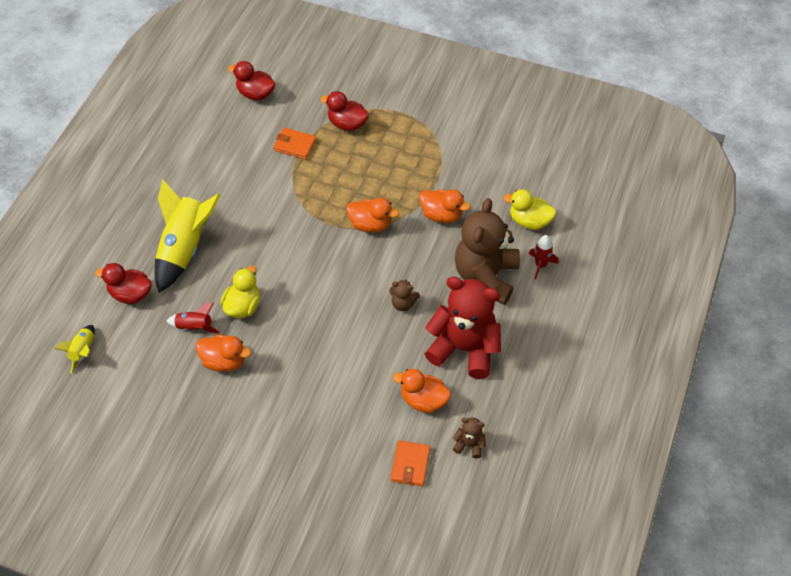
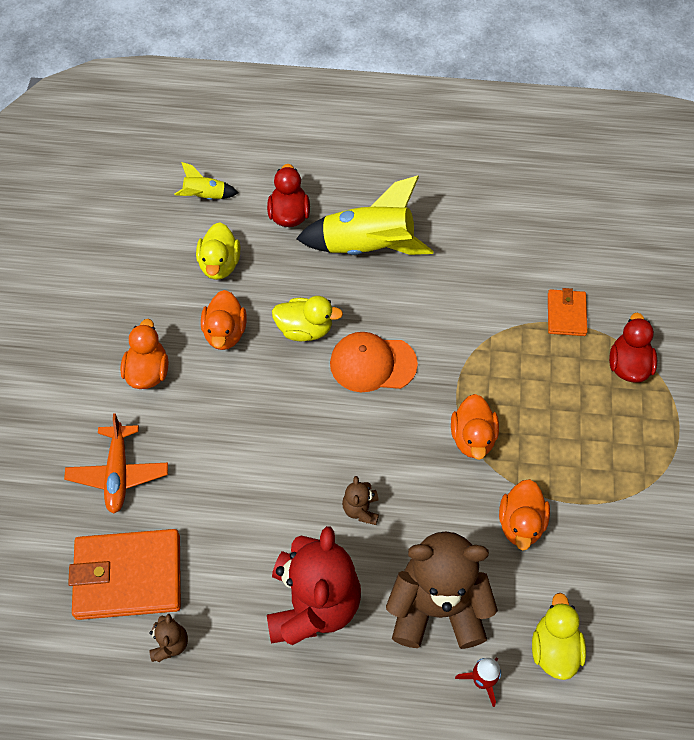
camera: 75 degrees right, 5 degrees up
red rocket [167,302,220,333] -> none
red duck [228,61,275,100] -> none
orange wallet [391,440,430,486] -> orange wallet [68,529,181,620], size x1.90
orange duck [393,369,451,413] -> orange duck moved to [120,319,168,389]
none -> orange plane [64,413,168,514]
none -> yellow duck [196,222,240,280]
none -> orange cap [330,332,418,392]

